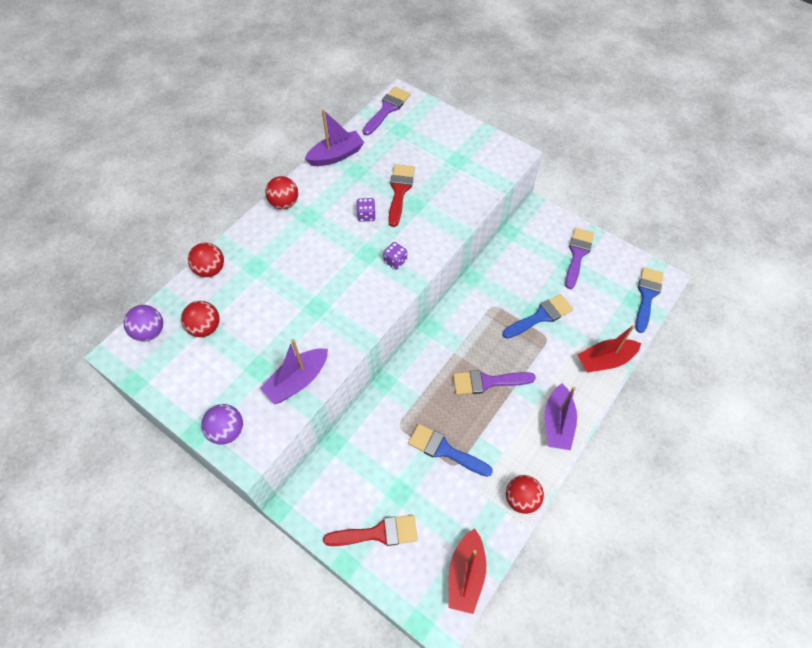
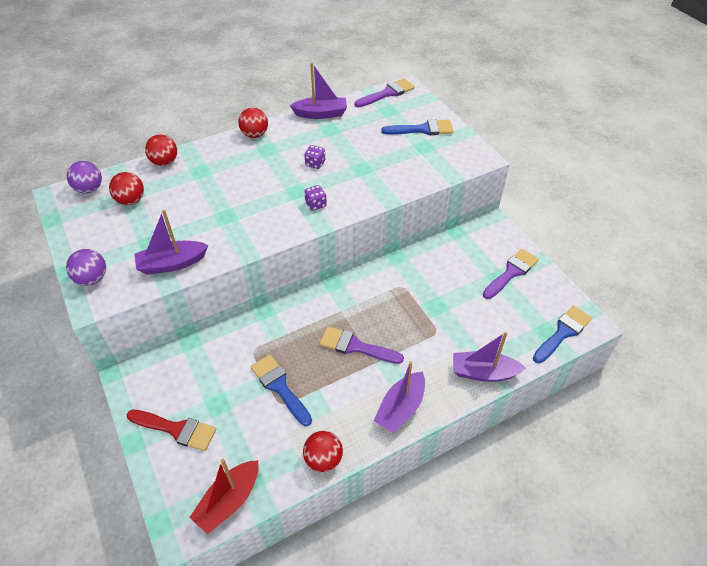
camera: 25 degrees right, 10 degrees down
red brush [388,164,415,227] -> none
blue brush [502,294,573,339] -> blue brush moved to [381,119,454,135]
red boat [578,325,641,373] -> purple boat [453,332,526,382]

